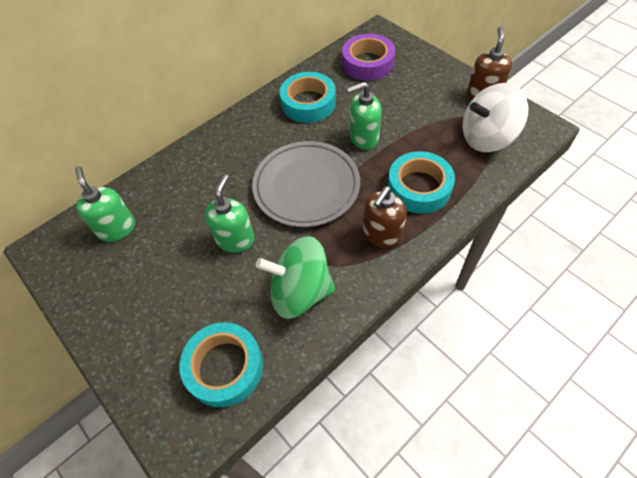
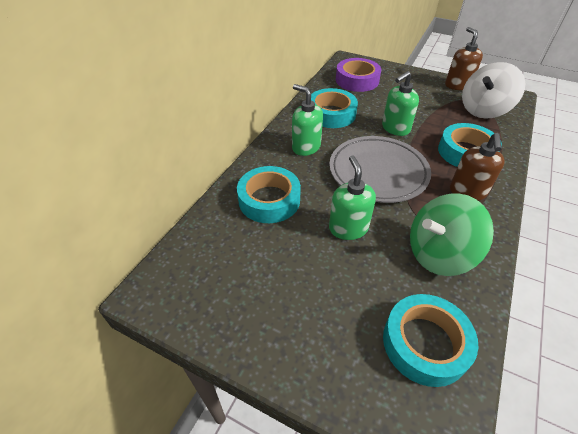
camera: 25 degrees left, 10 degrees down
green soap dispenser [75,166,135,242] -> green soap dispenser moved to [292,84,323,156]
none -> turquoise tape [237,166,301,223]

